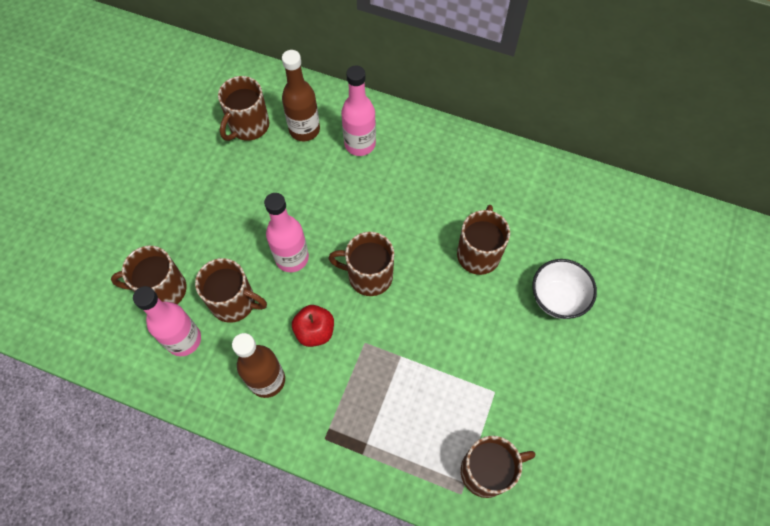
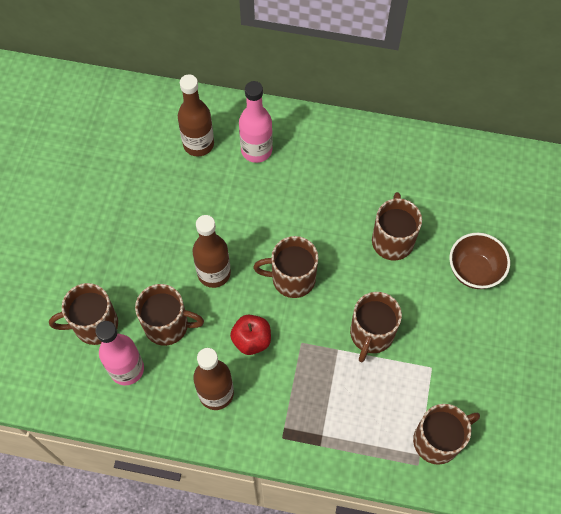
camera: 10 degrees left, 0 degrees up
brown mug [218,76,269,141] -> brown mug moved to [350,292,402,362]
pink bottle [264,193,309,272] -> brown bottle [193,215,231,288]
white bowl [532,259,597,319] -> brown bowl [449,233,510,289]

